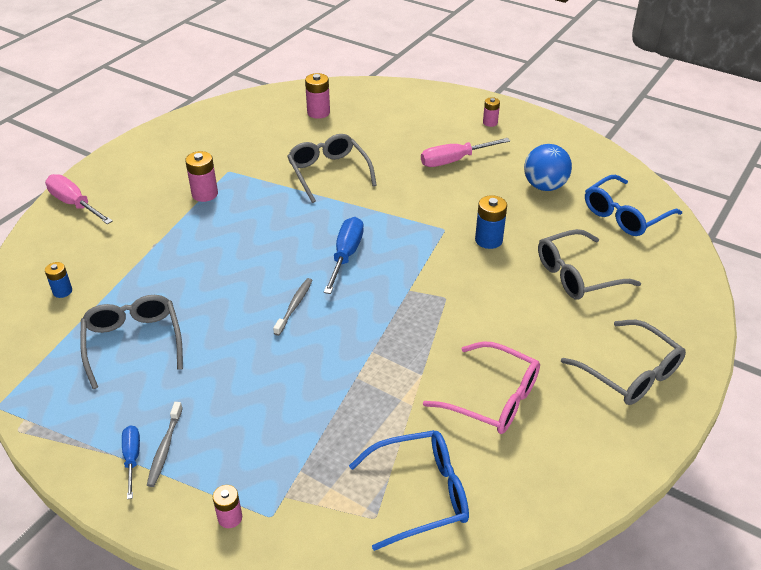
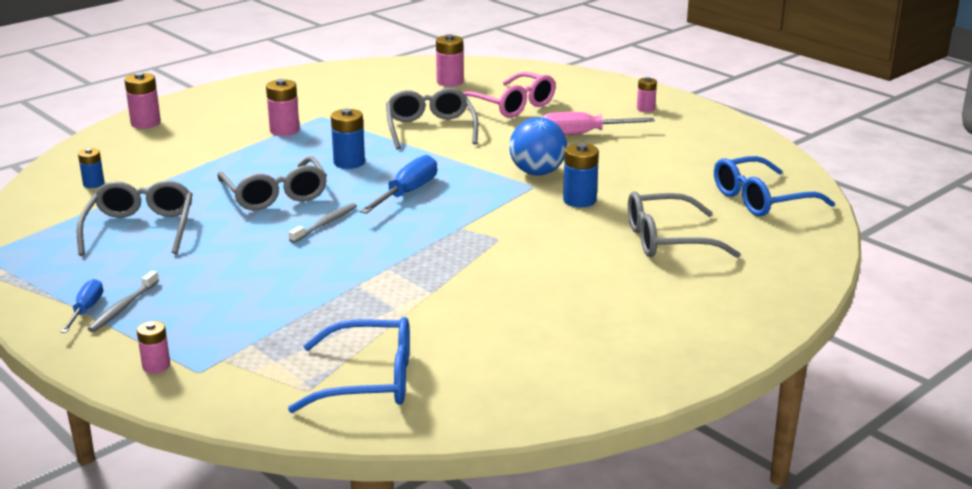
camera: 15 degrees right, 15 degrees down
pink screwdriver [45,174,113,224] -> pink battery [124,72,161,129]
pink glasses [423,341,540,434] -> pink glasses moved to [463,72,556,118]
blue ball [524,144,572,191] -> blue ball moved to [509,117,567,176]
grey glasses [561,320,686,405] -> grey glasses moved to [217,156,327,210]
none -> blue battery [331,108,365,169]

